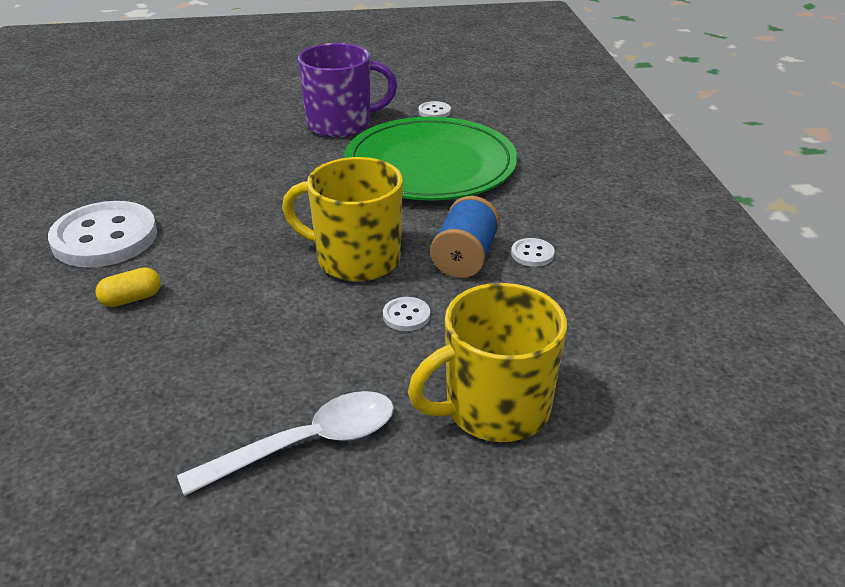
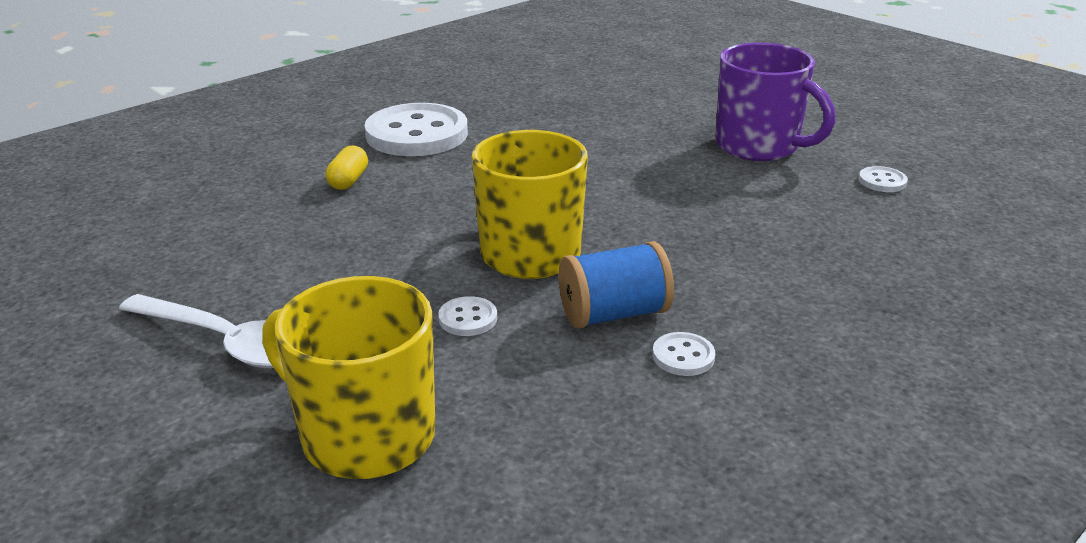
camera: 55 degrees right, 5 degrees down
yellow capsule [95,267,161,307] -> yellow capsule turned 75 degrees clockwise [325,146,368,190]
green plate [344,117,518,201] -> none

